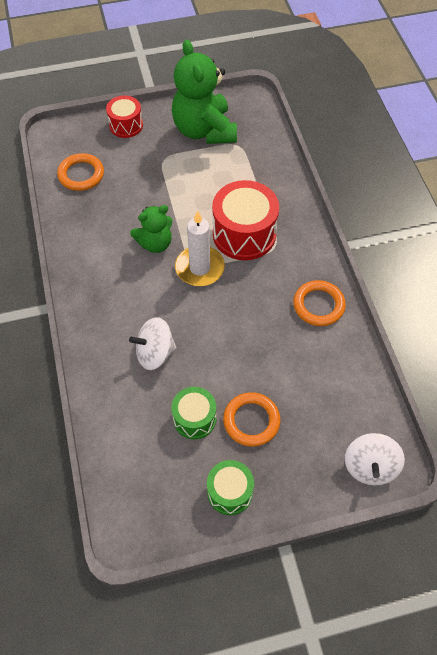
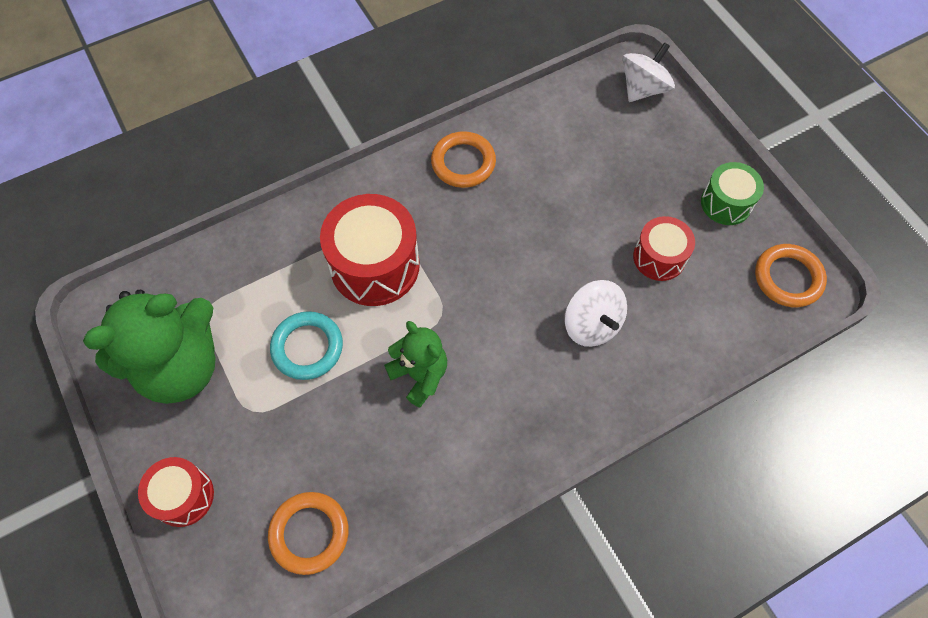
camera: 105 degrees left, 5 degrees up
green drum [172,387,216,439] -> red drum [633,216,695,281]
white candle [175,210,225,286] -> none
orange ring [223,392,280,447] -> orange ring moved to [755,244,827,307]
white spinning top [345,433,405,485] -> white spinning top turned 45 degrees counterclockwise [622,42,675,102]
none -> turquoise ring [270,311,343,380]

